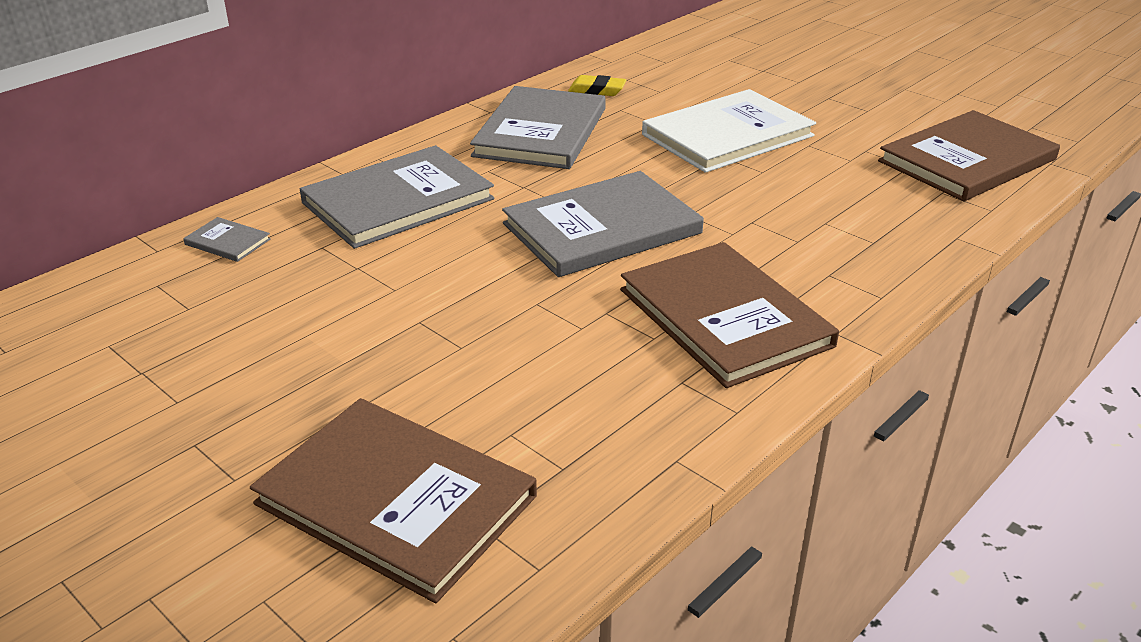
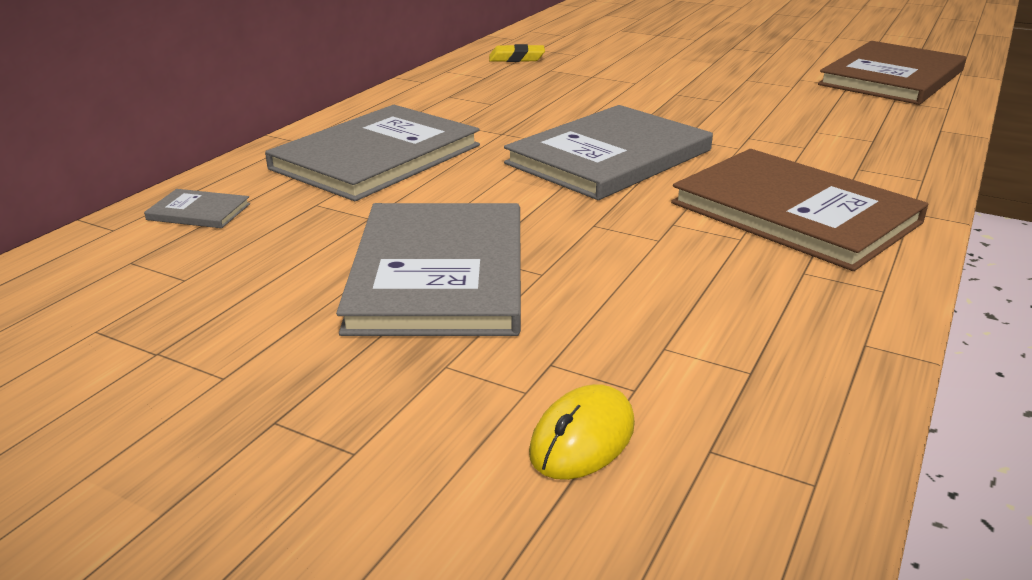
camera: 15 degrees left, 5 degrees down
brown book [250,398,537,603] -> yellow mouse [529,384,635,480]
grey book [470,86,606,169] -> grey book moved to [336,203,521,336]
white book [642,89,816,173] -> none

